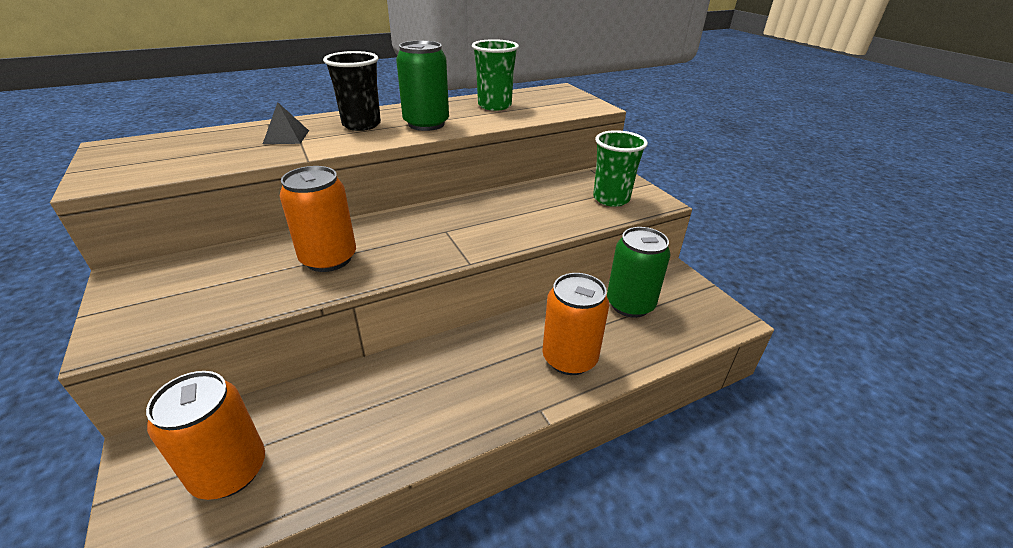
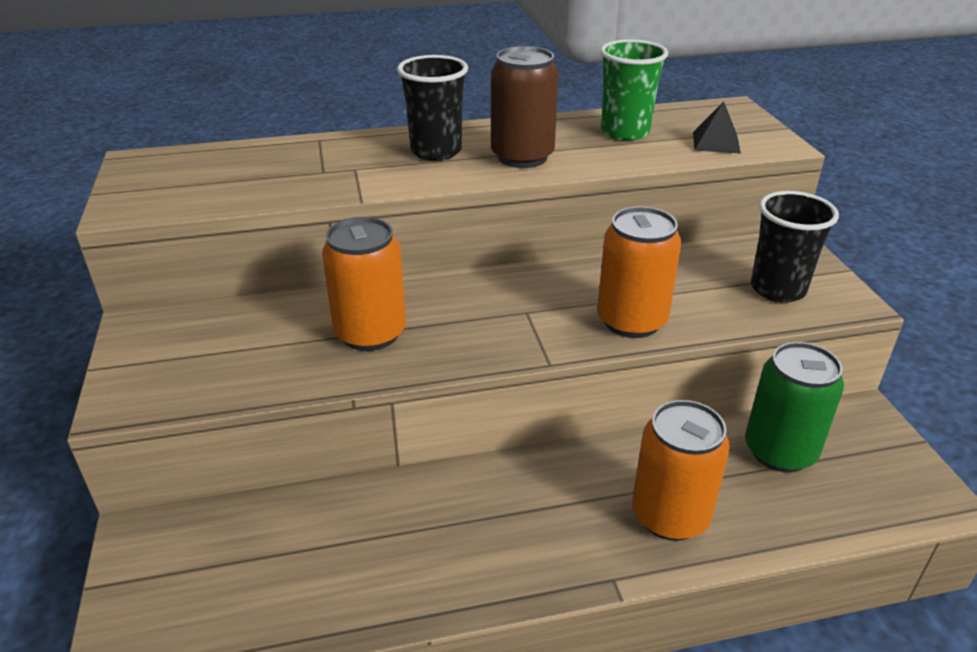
camera: 15 degrees right, 0 degrees up
orange can [146,371,265,500] -> orange can moved to [597,206,681,338]
black pyramid [263,102,309,144] -> black pyramid moved to [693,101,741,154]
green can [396,40,449,131] -> brown can [491,46,559,168]
green cup [593,130,648,207] -> black cup [751,191,839,303]

